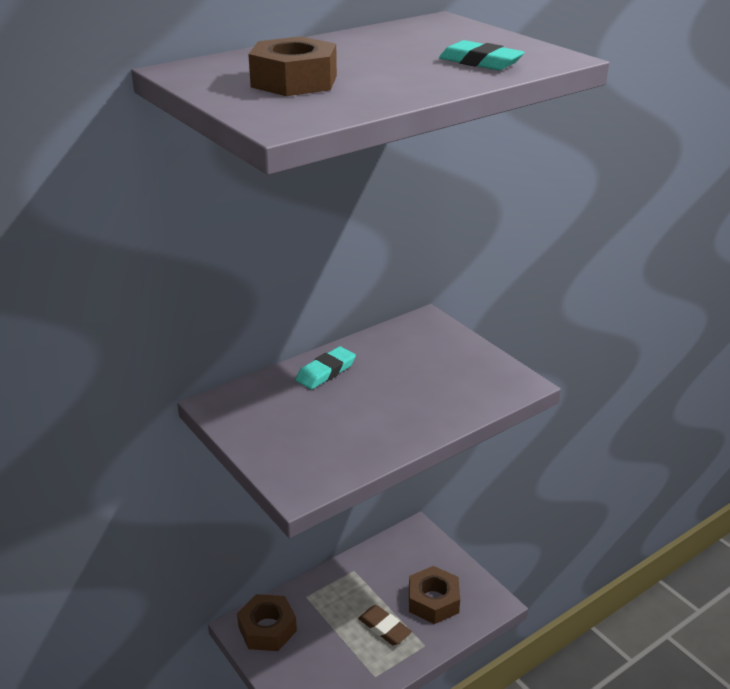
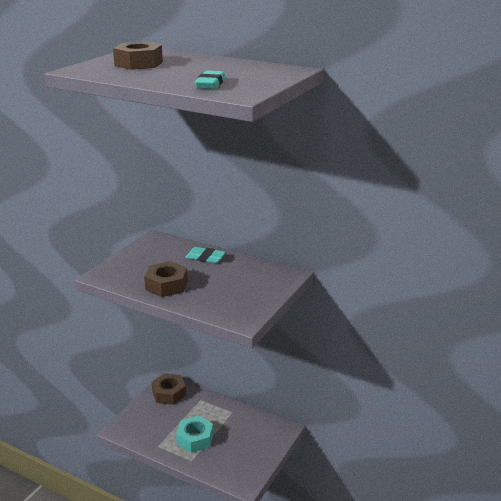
camera: 65 degrees right, 5 degrees down
brown eraser [358,605,412,645] -> turquoise nut [176,416,213,453]
brown nut [409,566,460,624] -> brown nut moved to [144,261,188,297]

